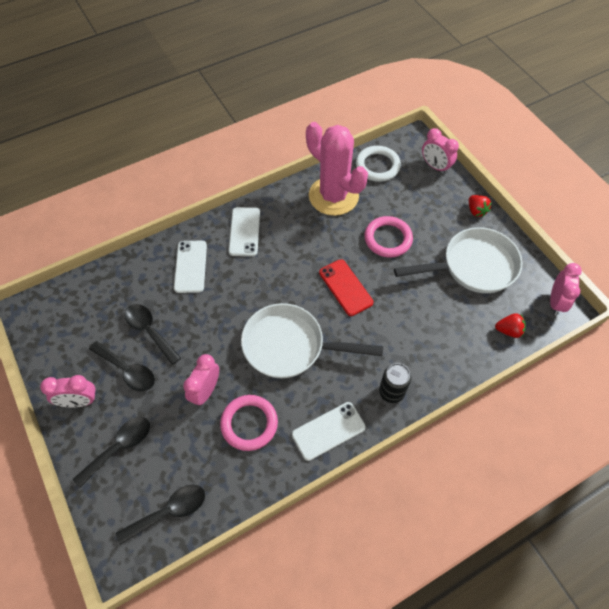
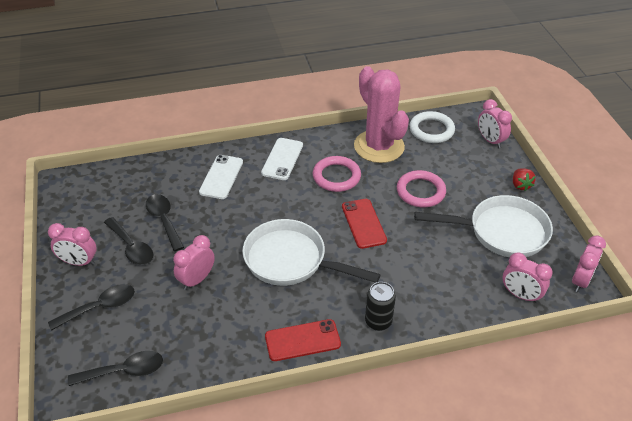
camera: 15 degrees right, 15 degrees down
pink ring [220,395,278,451] -> pink ring moved to [313,156,361,192]
white phone [292,402,365,461] -> red phone [265,319,341,361]
red strawberry [495,313,526,338] -> pink clock [503,252,553,303]

